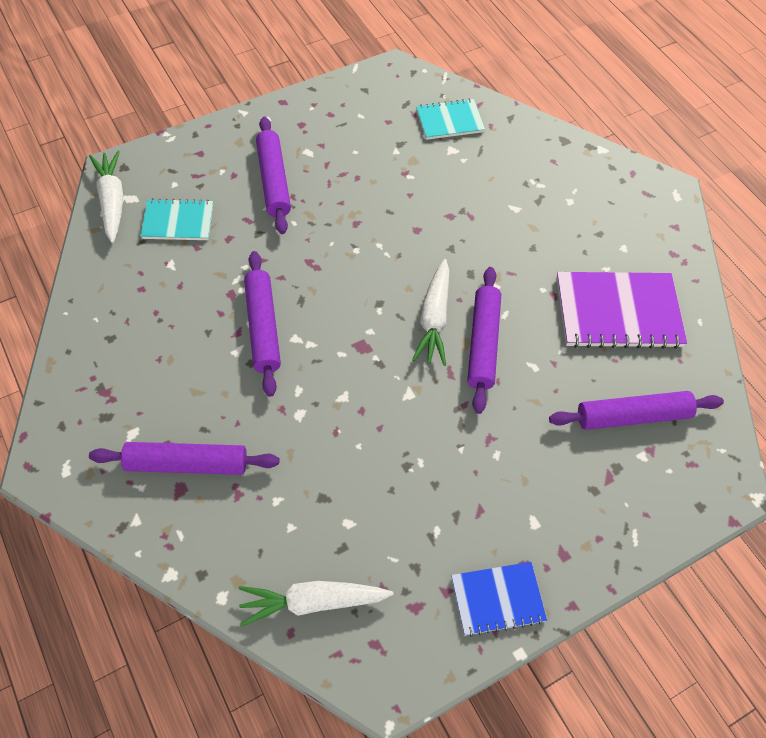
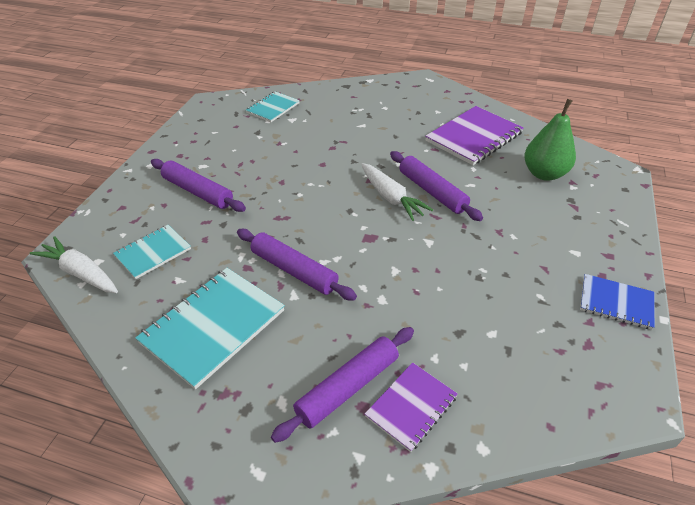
camera: 40 degrees left, 15 degrees down
white carrot [239,581,394,627] -> none
blue notebook [451,562,547,637] -> blue notebook turned 75 degrees clockwise [580,274,655,330]
purple rolling pin [549,391,724,430] -> green pear [524,99,576,181]
none -> turquoise notebook [135,268,285,390]
none -> purple notebook [365,362,458,452]

